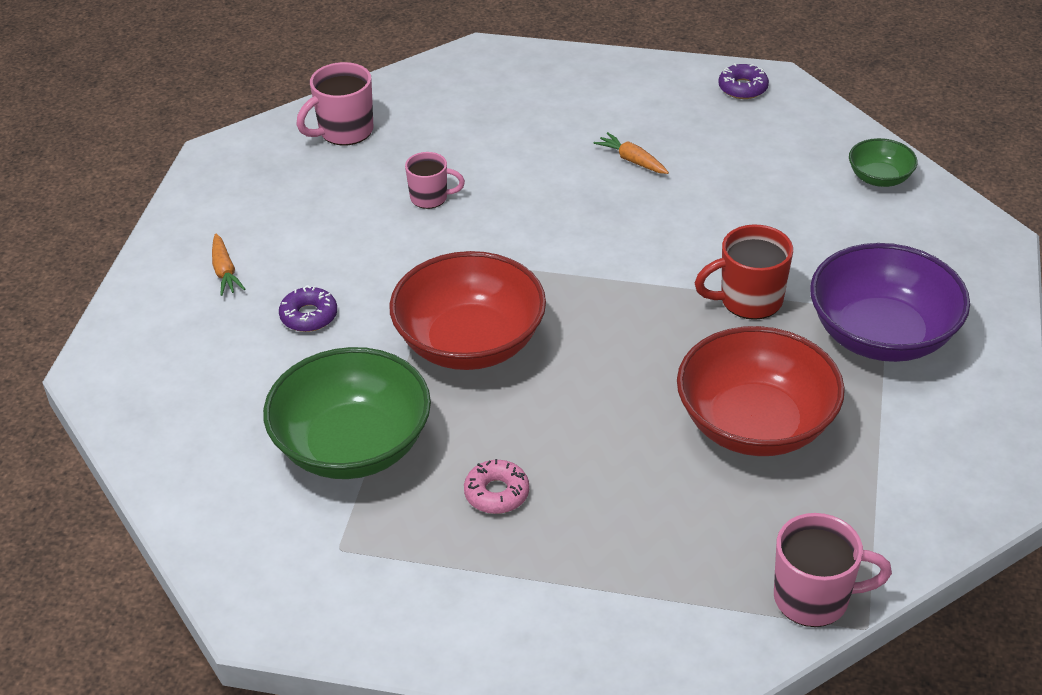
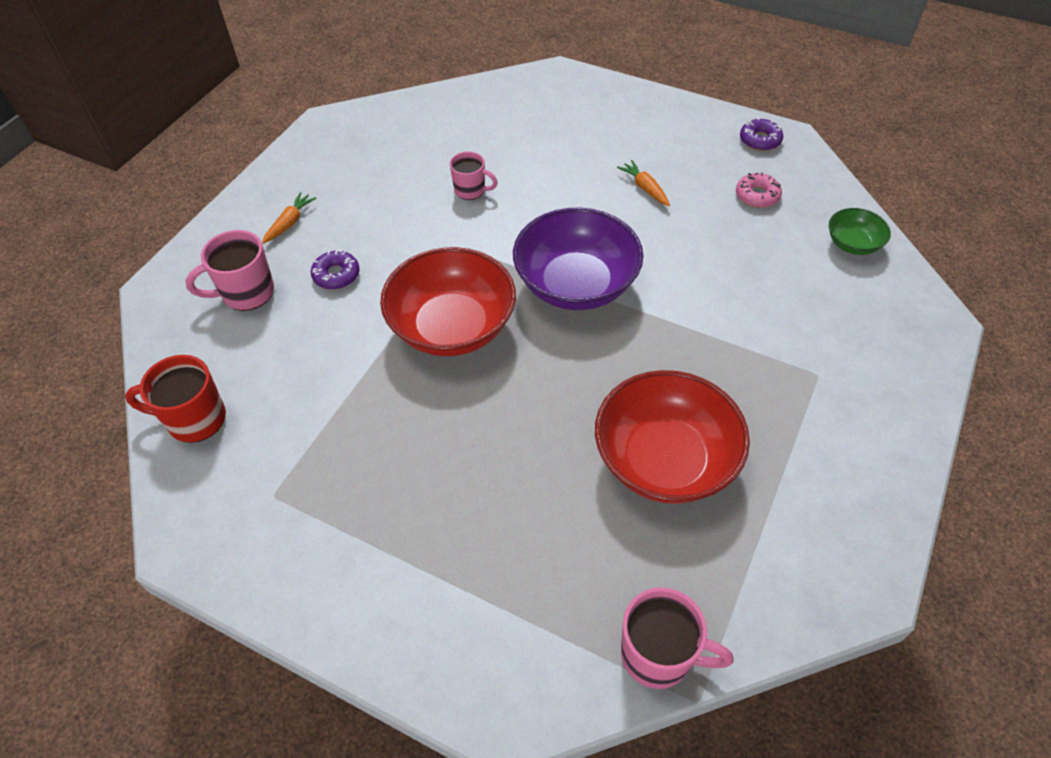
camera: 15 degrees right, 10 degrees up
orange carrot [212,234,245,296] -> orange carrot turned 150 degrees counterclockwise [262,192,316,244]
green bowl [263,347,431,479] -> none
pink mug [296,62,374,146] -> pink mug moved to [186,230,274,311]
pink donut [464,459,529,514] -> pink donut moved to [736,172,782,208]
red mug [695,224,793,320] -> red mug moved to [125,355,226,443]
purple bowl [810,243,970,362] -> purple bowl moved to [513,208,644,310]

